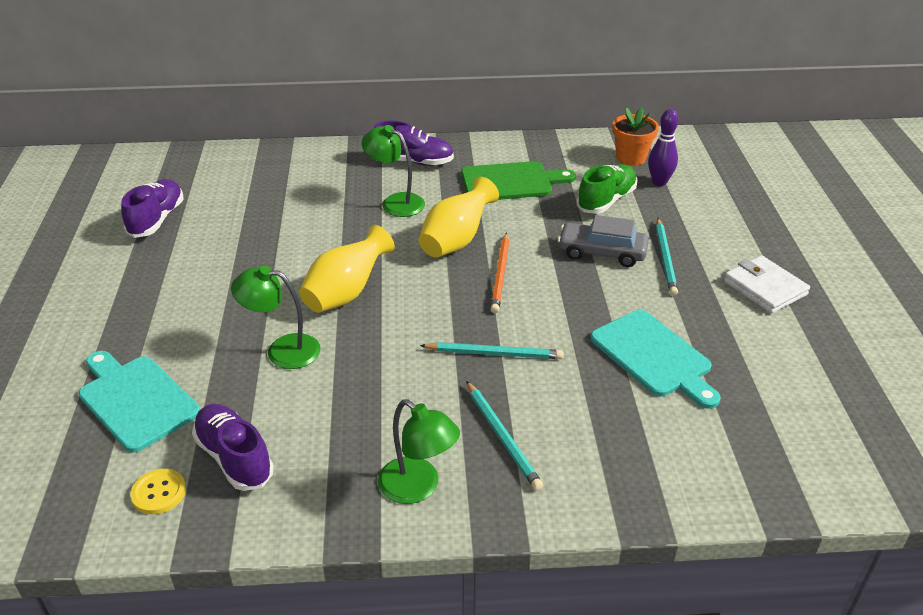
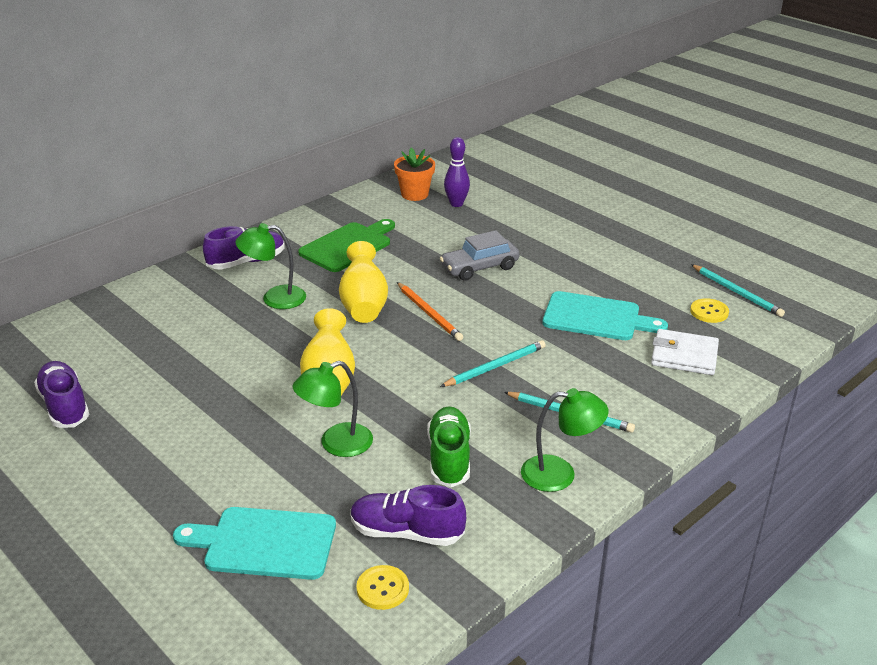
camera: 40 degrees left, 5 degrees down
green shoe [577,164,637,214] -> green shoe moved to [427,406,471,487]
turquoise pencil [656,218,678,296] -> turquoise pencil moved to [691,264,785,317]
white wallet [724,255,810,314] -> white wallet moved to [651,329,719,375]
none -> yellow button [690,298,729,323]

